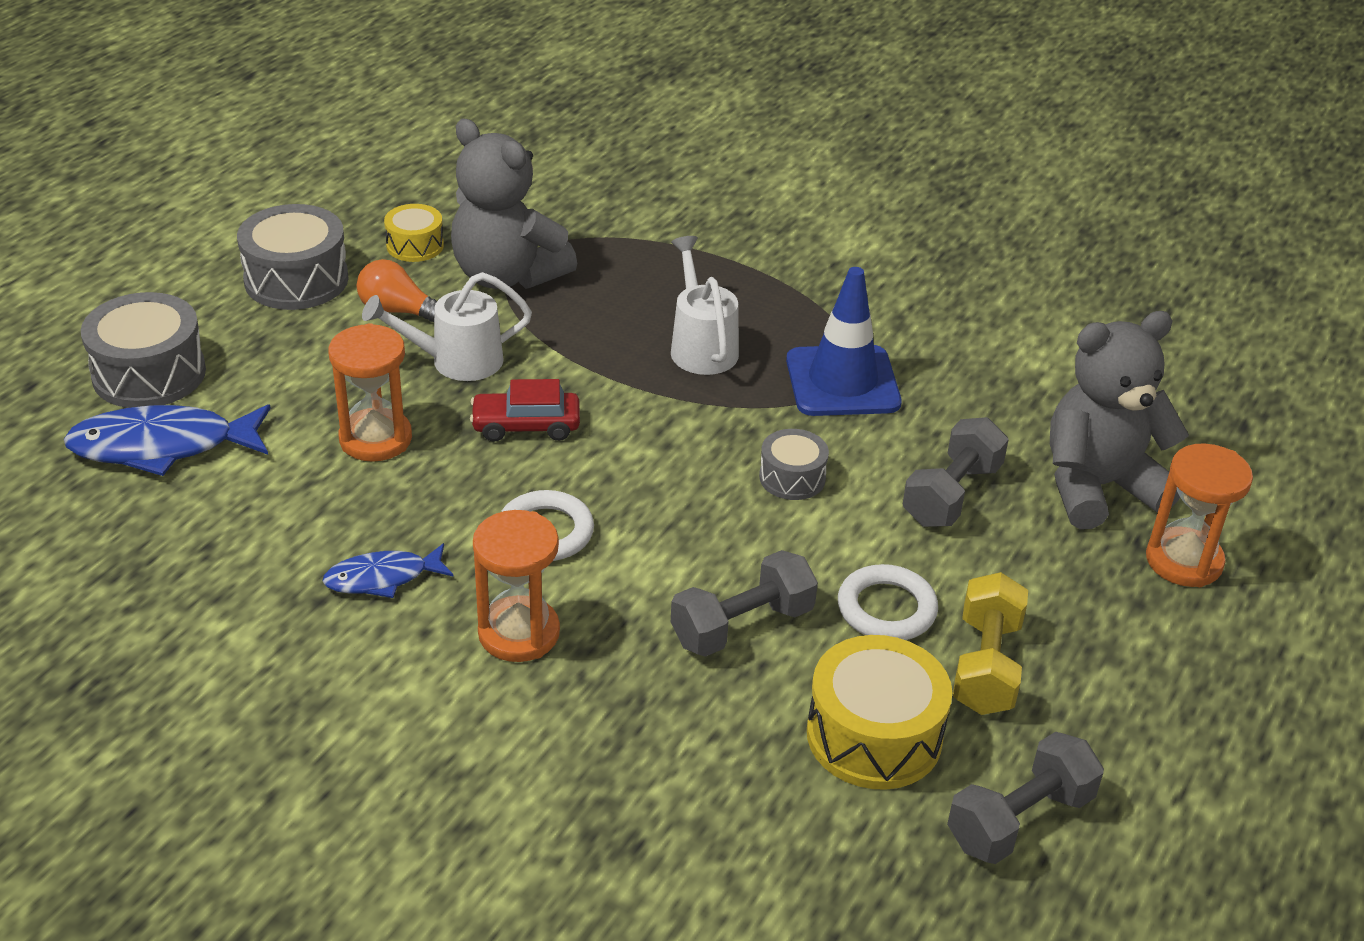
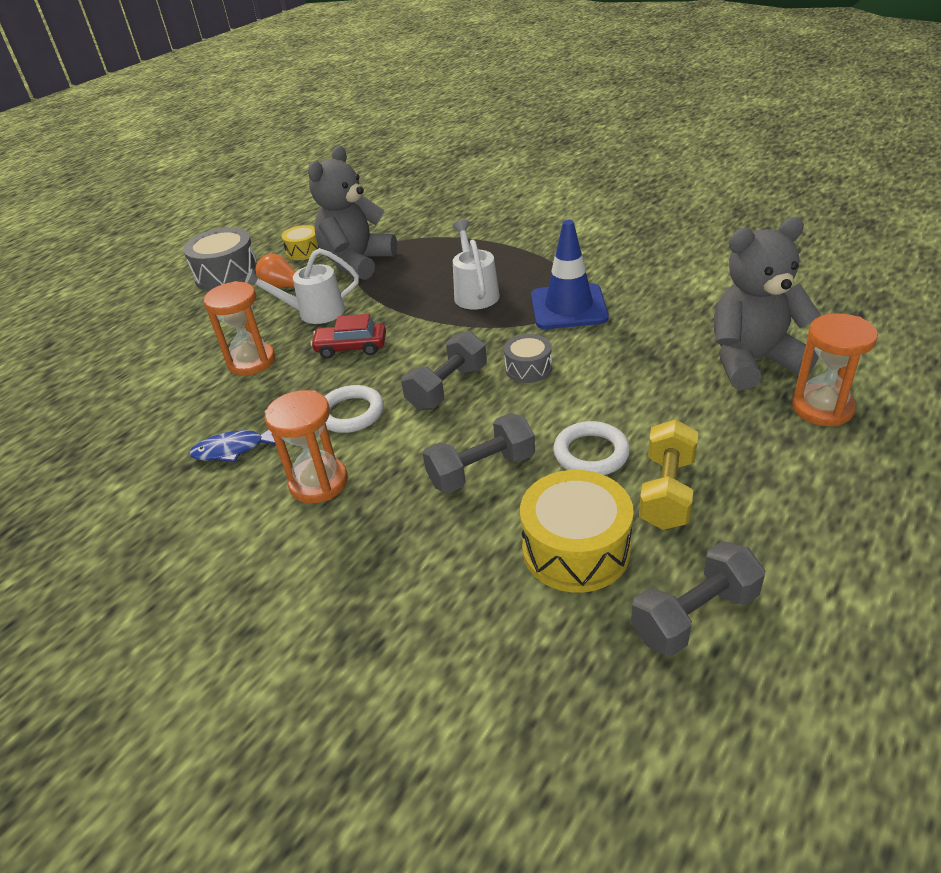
camera: 10 degrees right, 0 degrees up
blue fish [63,404,271,476] -> none
grey drum [81,292,206,408] -> none
grey teddy bear [451,119,577,289] -> grey teddy bear turned 75 degrees clockwise [308,146,397,280]
grey dumbbell [903,417,1009,527] -> grey dumbbell moved to [401,331,487,410]

